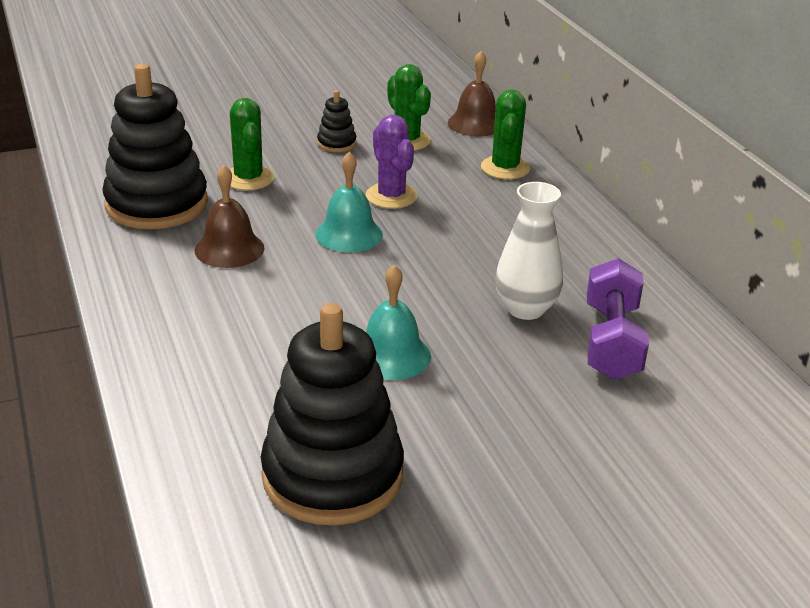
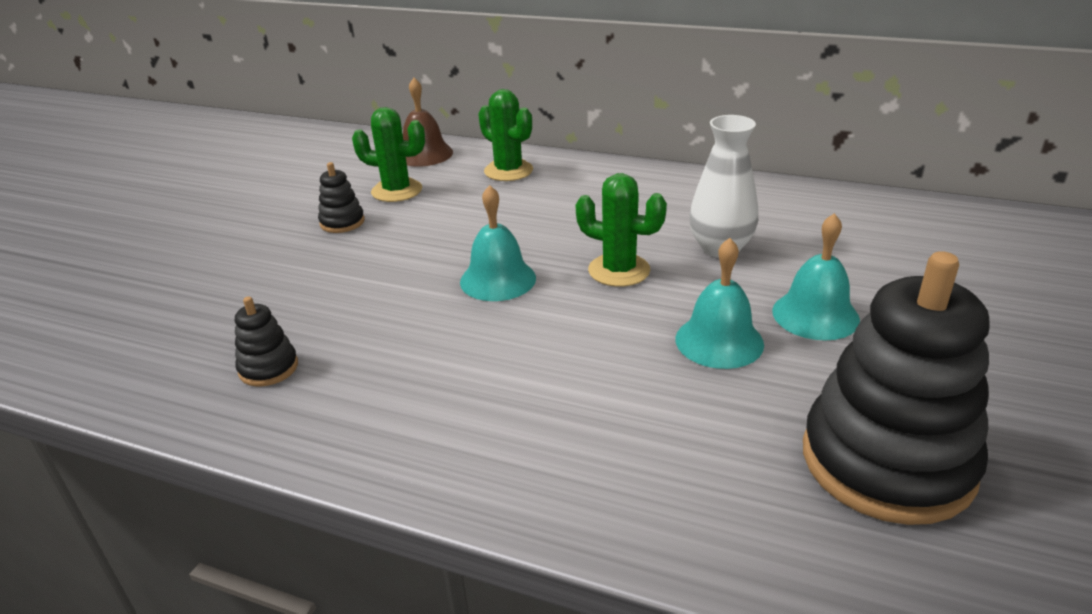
camera: 45 degrees left, 0 degrees up
black stacking toy [102,64,208,229] -> black stacking toy [235,297,298,387], size x0.43
brown bell [195,165,265,268] -> none
green cactus [230,98,274,191] -> green cactus moved to [576,173,667,287]
purple cactus [366,115,418,209] -> none
purple dumbbell [587,258,649,380] -> none
none -> turquoise bell [772,213,860,340]

